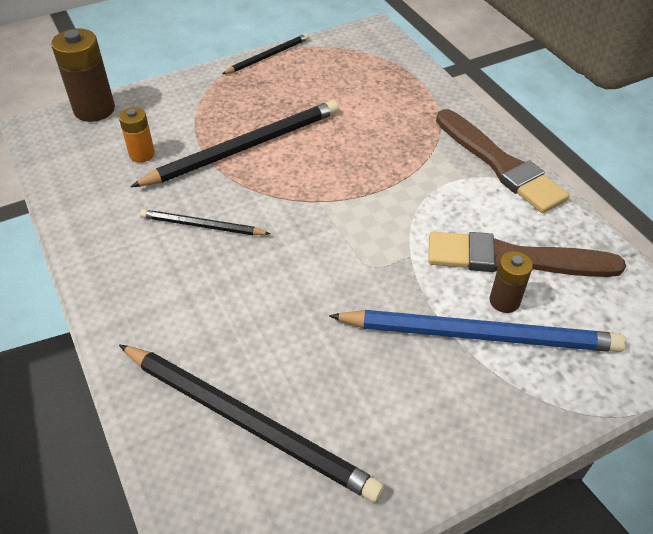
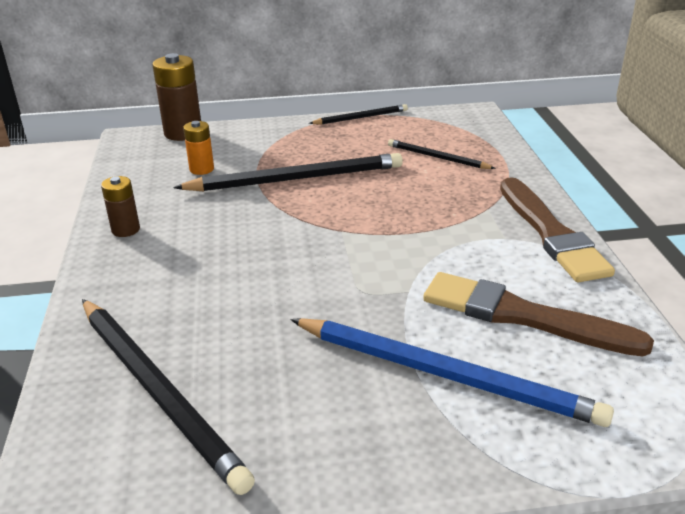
camera: 20 degrees right, 15 degrees down
black pencil [140,209,270,235] -> black pencil moved to [388,139,496,169]
brown battery [489,251,533,313] -> brown battery moved to [101,176,140,237]

